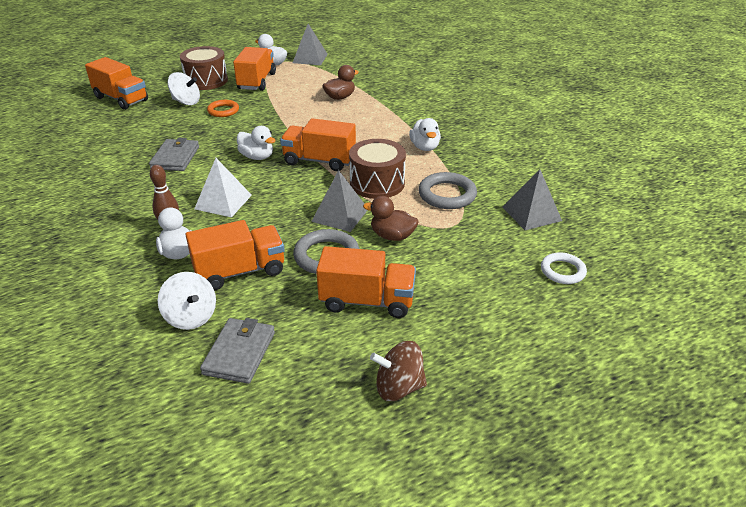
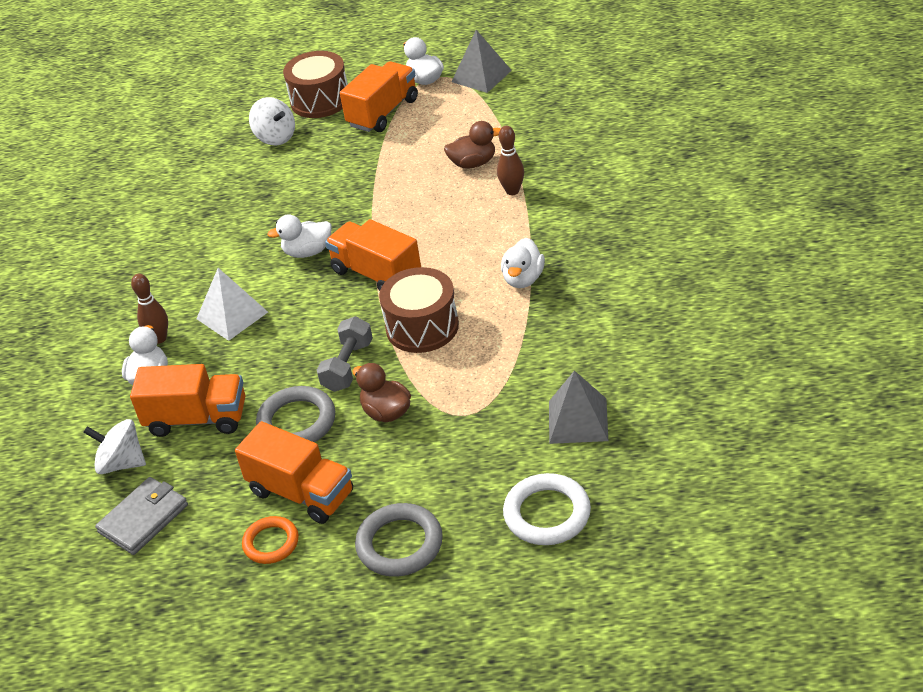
camera: 30 degrees right, 5 degrees up
orange truck [85,57,148,110] -> none
grey wallet [149,138,199,171] -> none
white spinning top [158,272,216,330] -> white spinning top turned 120 degrees clockwise [83,419,146,474]
orange ring [207,100,239,117] -> orange ring moved to [242,516,299,564]
white duck [237,126,276,160] -> white duck turned 105 degrees clockwise [267,214,331,258]
grey pyramid [311,170,368,232] -> grey dumbbell [317,316,373,392]
brown spinning top [370,341,427,401] -> none
grey ring [419,172,477,209] -> grey ring moved to [355,503,443,577]
white ring [541,252,587,284] -> white ring [503,473,591,545], size x1.52
none -> brown bowling pin [497,126,524,195]

